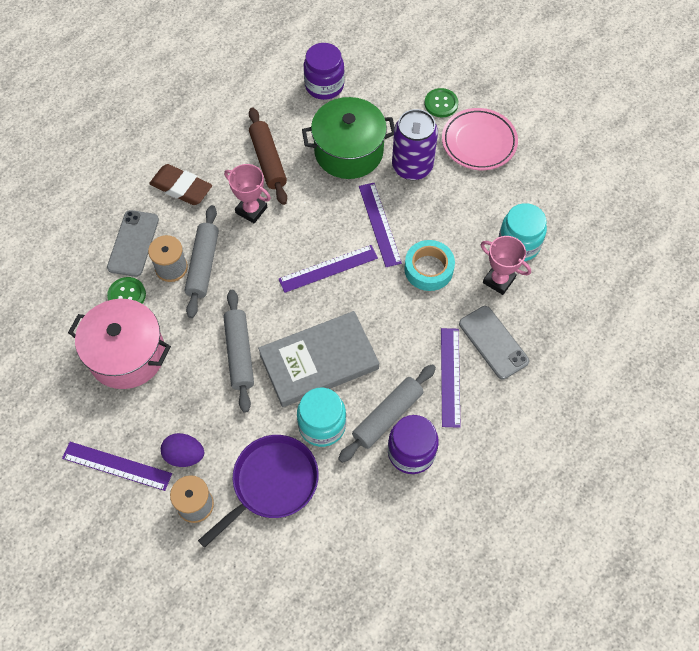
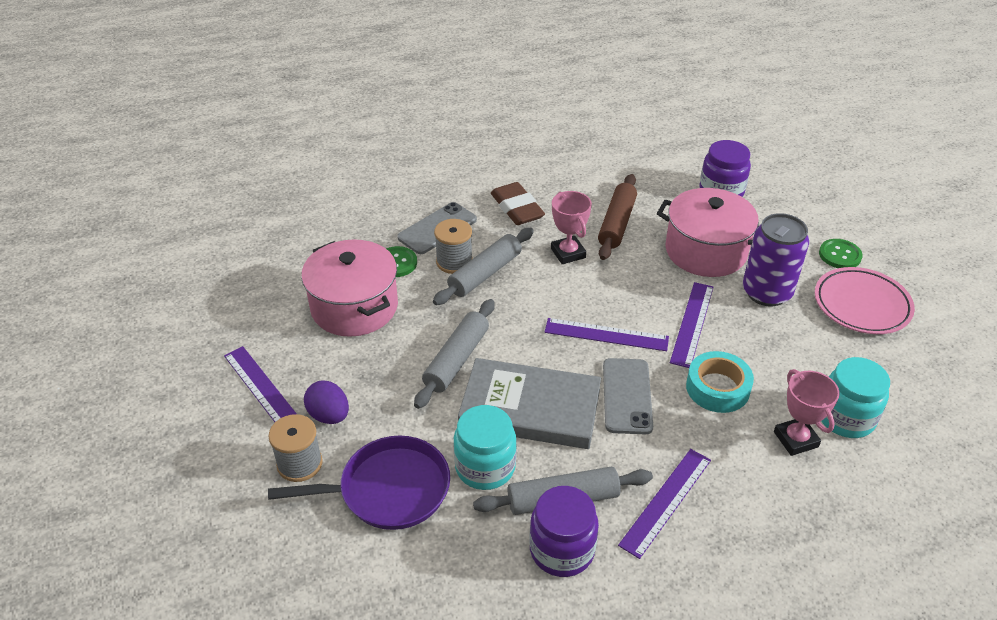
camera: 35 degrees right, 20 degrees down
green pot [302,97,395,179] -> pink pot [657,188,759,277]
grey phone [459,306,529,379] -> grey phone moved to [603,358,653,435]

